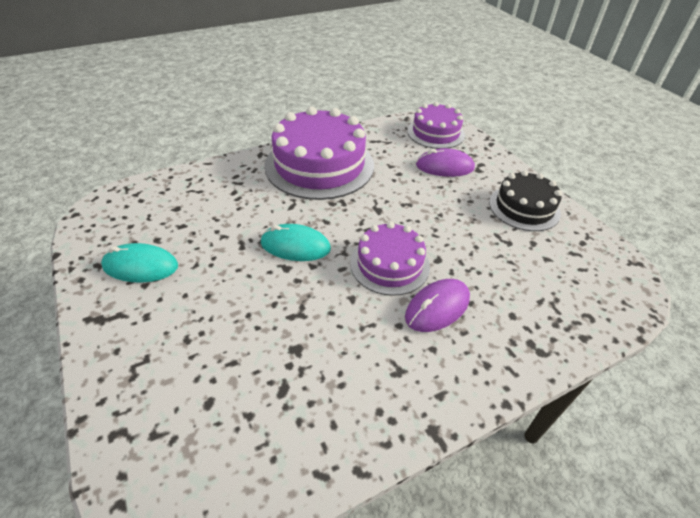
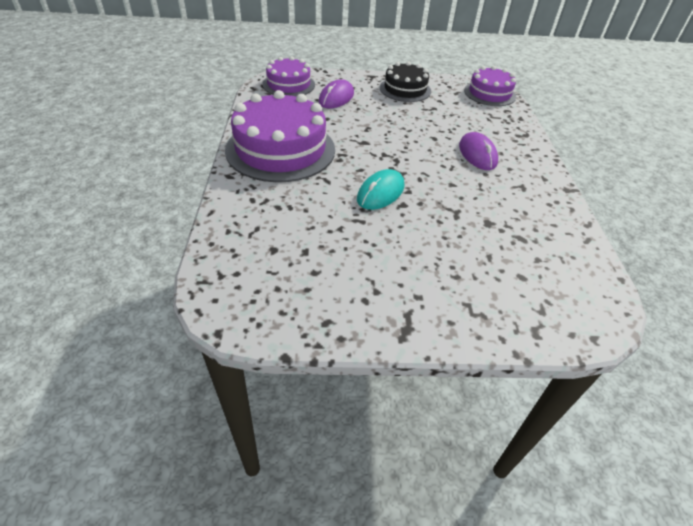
camera: 65 degrees left, 0 degrees up
turquoise mouse [101,243,178,283] -> none
purple cake [350,222,430,296] -> purple cake moved to [464,66,516,106]

